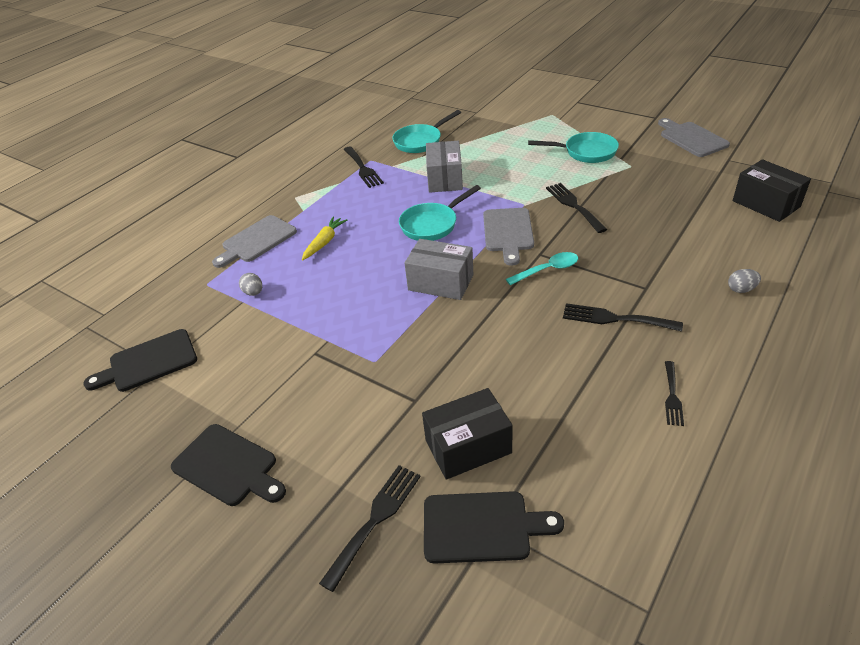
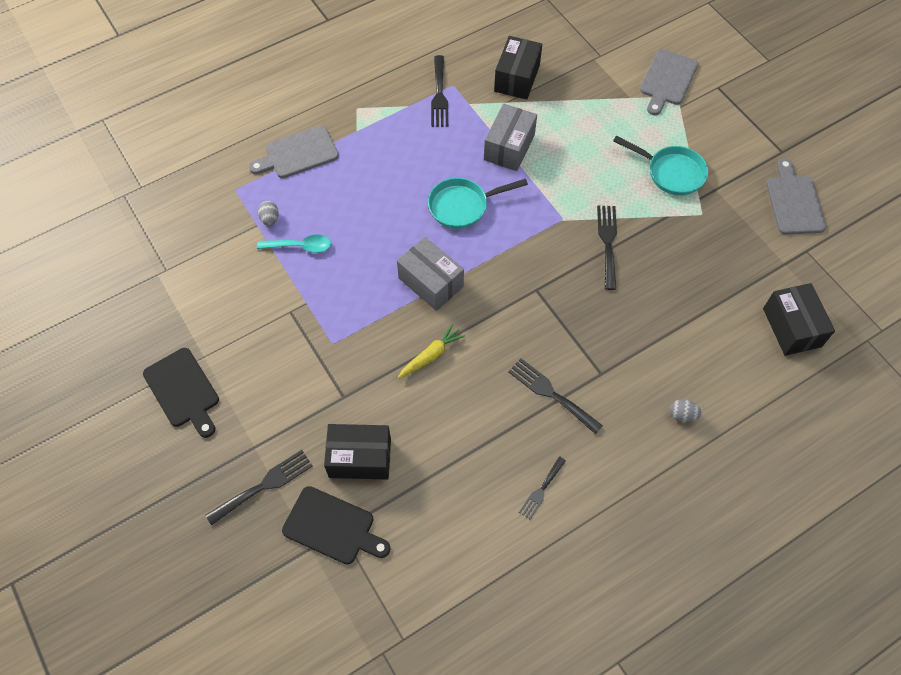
camera: 20 degrees right, 20 degrees up
black cutting board [83,329,197,392] -> none
yellow carrot [302,217,347,260] -> yellow carrot moved to [397,324,465,379]
turquoise pan [392,110,461,153] -> black box [494,36,542,100]
grey cutting board [483,208,534,266] -> grey cutting board moved to [640,49,698,115]
turquoise spoon [506,252,578,285] -> turquoise spoon moved to [257,235,331,253]

